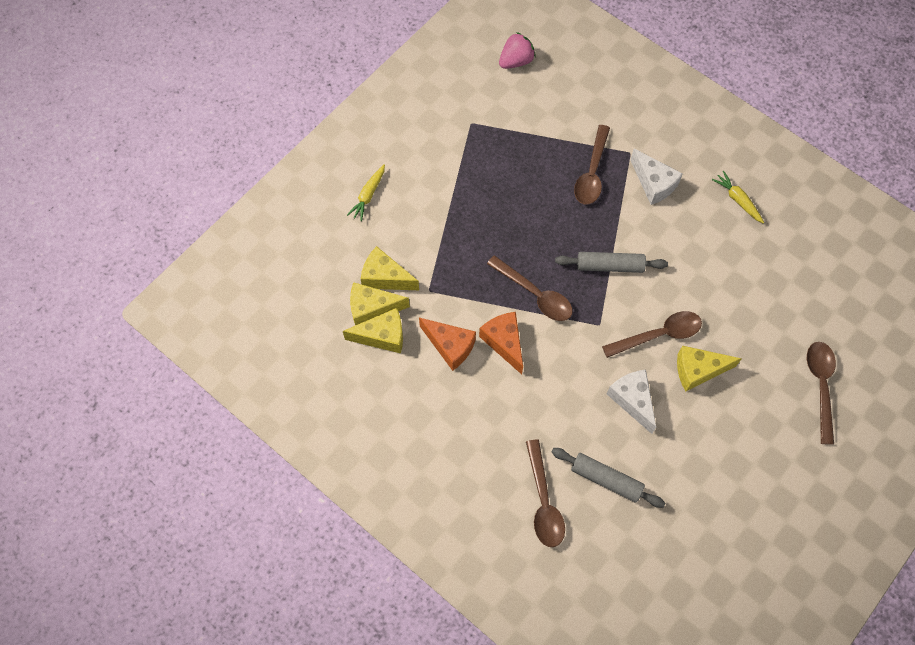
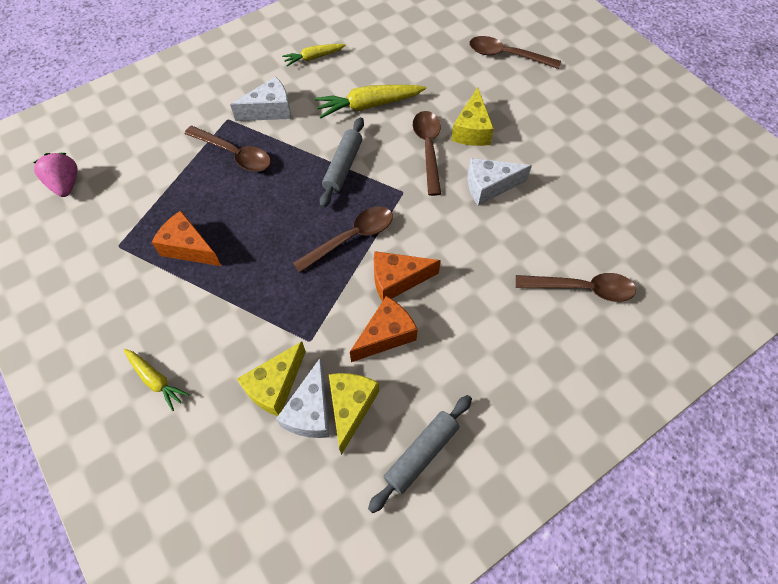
camera: 75 degrees left, 5 degrees down
yellow cheese [350,282,410,325] -> white cheese [276,358,330,438]
grey rolling pin [552,448,665,508] -> grey rolling pin moved to [368,395,472,513]
none -> orange cheese [151,211,221,266]
none -> yellow carrot [315,85,426,118]

